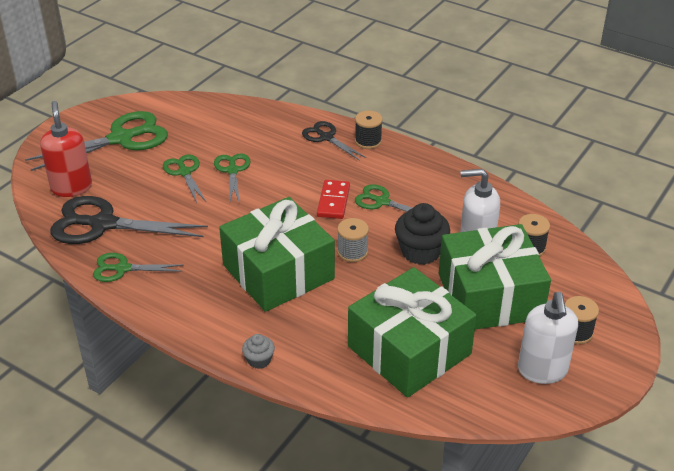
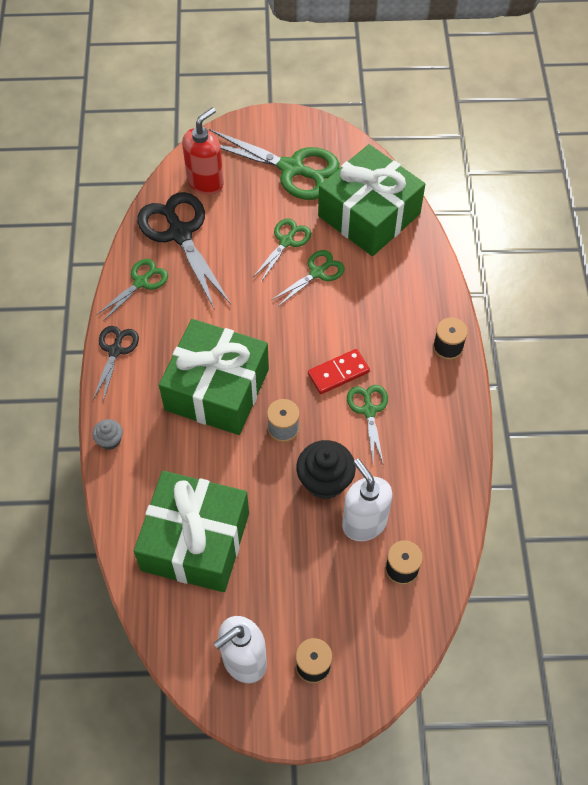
camera: 55 degrees right, 20 degrees up
green scissors [93,253,184,282] -> green scissors turned 75 degrees clockwise [96,259,168,321]
black scissors [302,121,366,161] -> black scissors moved to [93,326,139,401]
green gift [439,224,551,330] -> green gift moved to [318,144,425,256]

